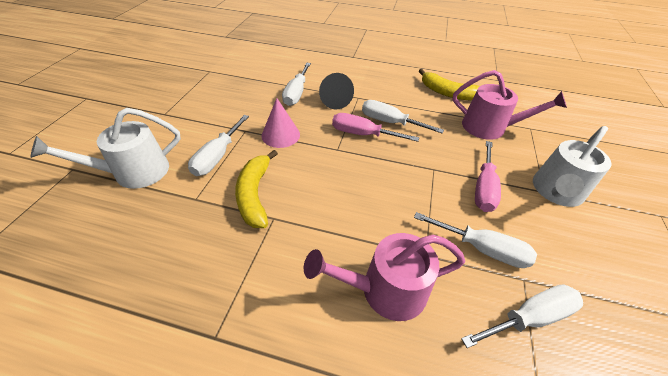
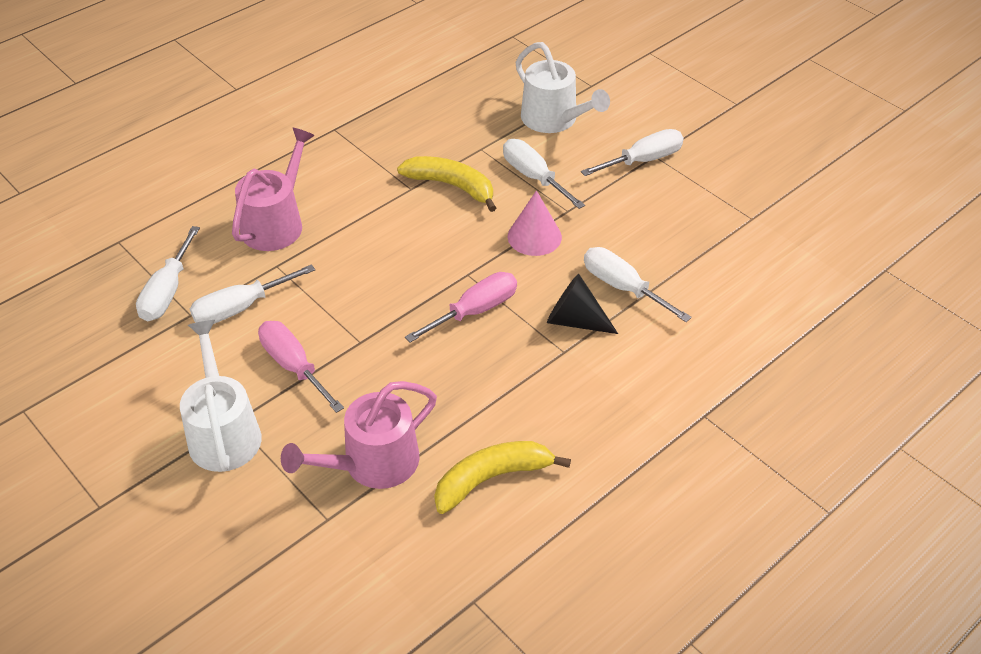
camera: 125 degrees right, 0 degrees up
white watering can [30,108,181,189] -> white watering can turned 135 degrees clockwise [515,42,610,133]
white screwdriver [362,100,444,133] -> white screwdriver moved to [581,129,684,176]

